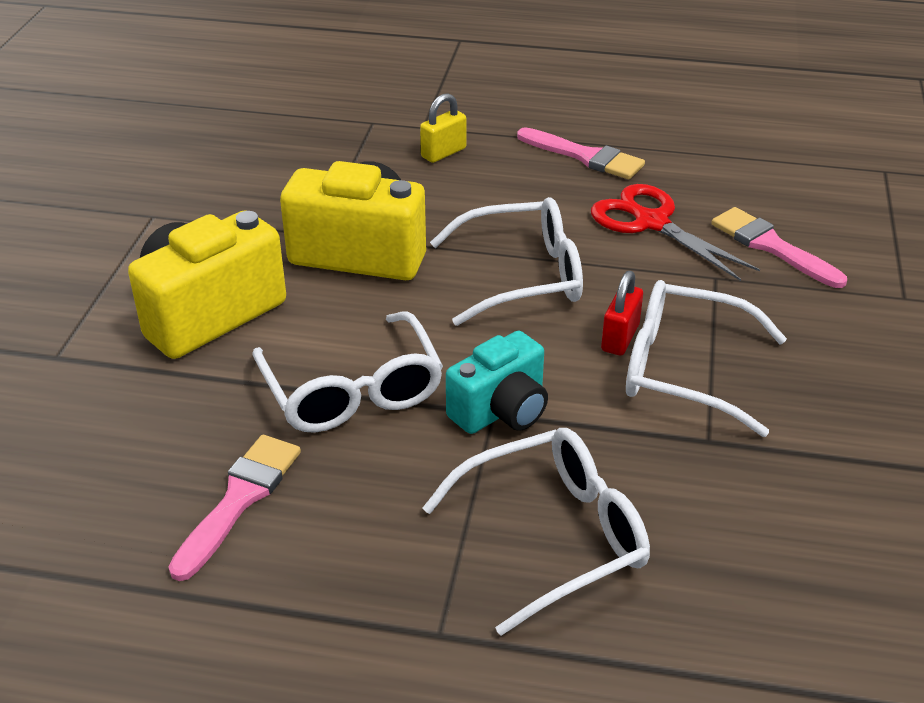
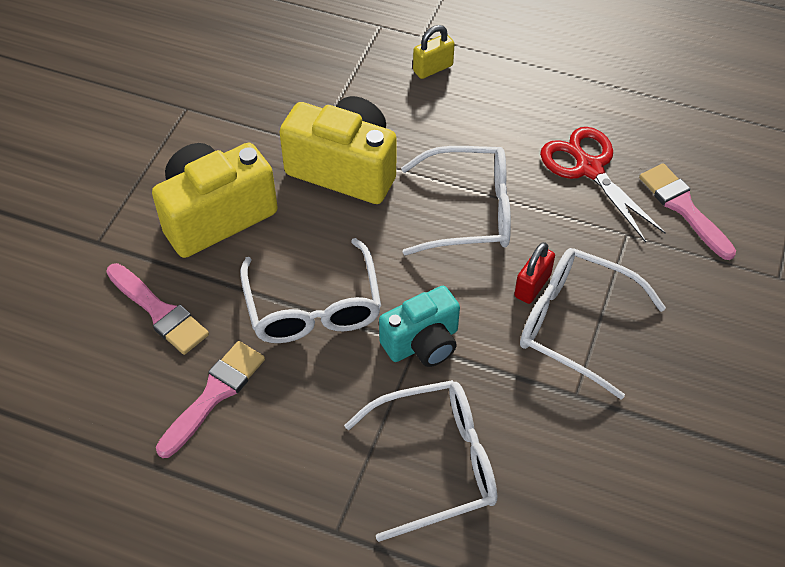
camera: 10 degrees right, 15 degrees up
pink brush [517,127,645,179] -> pink brush moved to [106,263,209,355]

